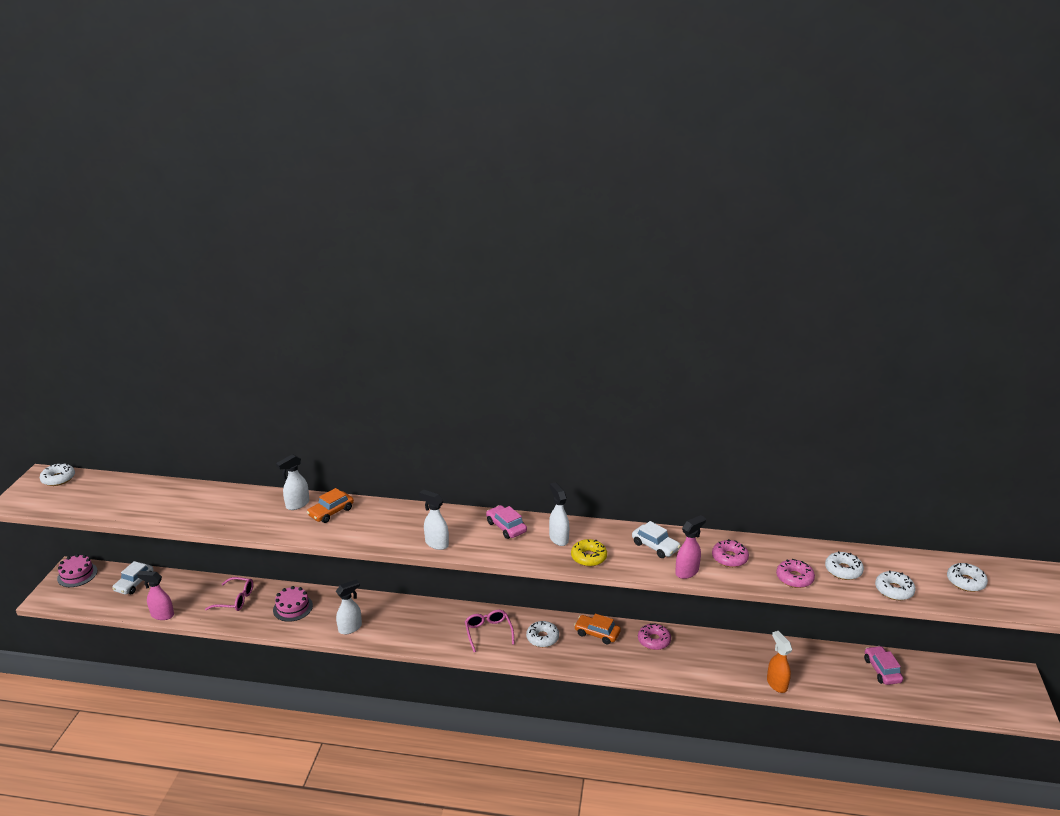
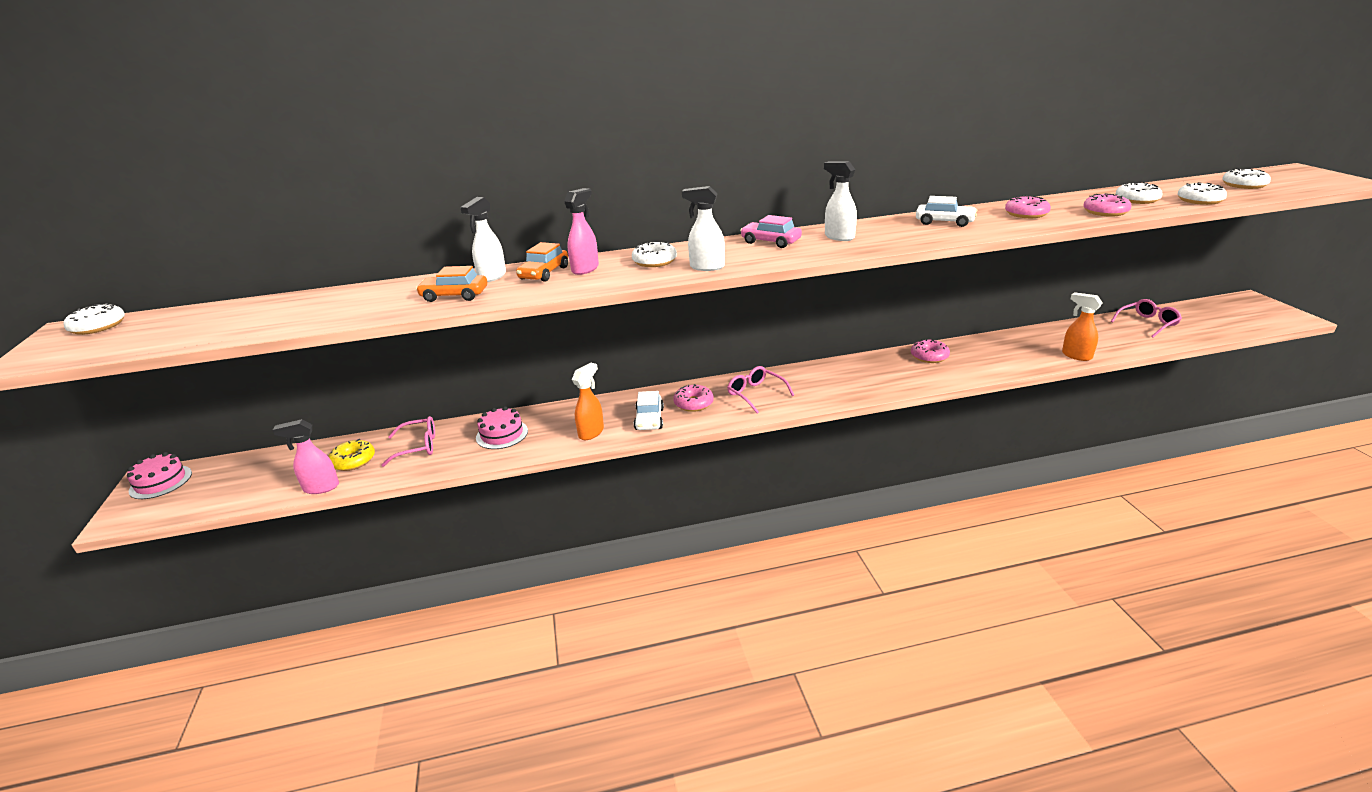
camera: 20 degrees left, 0 degrees up
white car [112,561,153,595] -> white car moved to [634,391,664,430]
white spray bottle [336,579,362,634] -> orange spray bottle [572,363,604,440]
white donut [526,621,559,647] -> white donut moved to [632,242,677,267]
yellow donut [571,539,607,567] -> yellow donut moved to [328,439,375,471]
orange car [574,614,621,645] -> orange car moved to [416,266,487,302]
pink spray bottle [675,515,706,579] -> pink spray bottle moved to [564,188,599,275]
pink car [864,646,903,685] -> pink glasses [1111,299,1182,337]
none -> pink donut [673,384,714,412]

